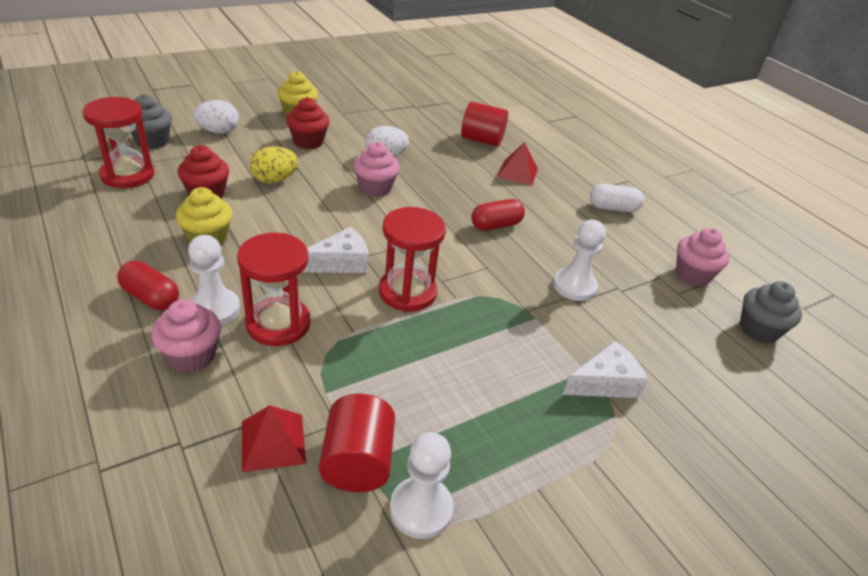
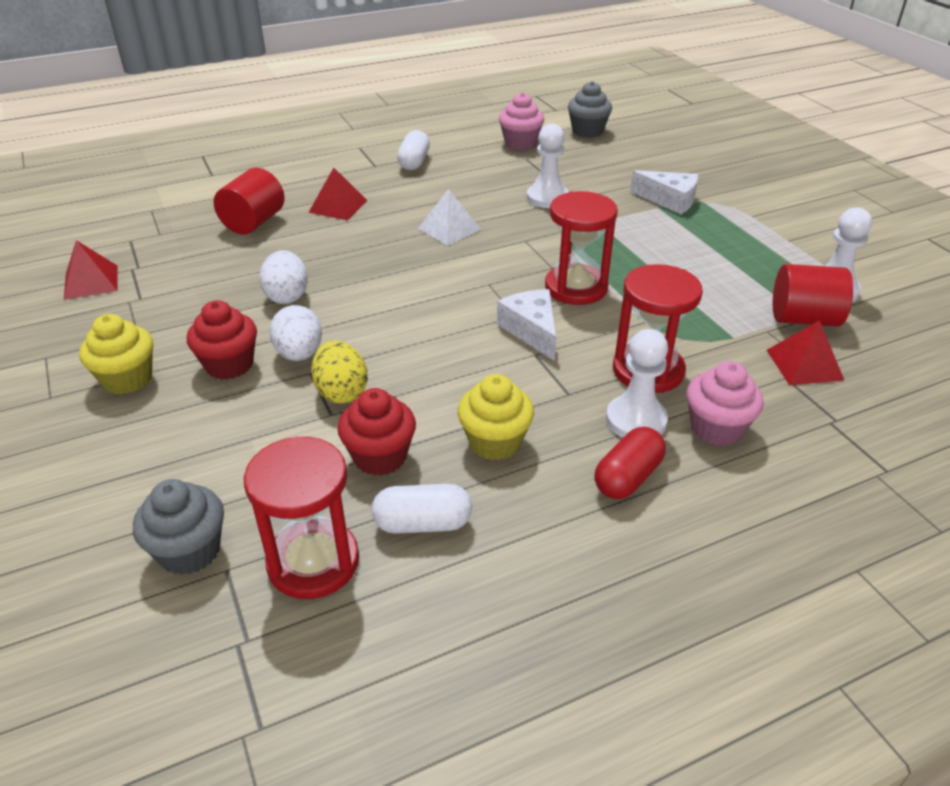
camera: 80 degrees left, 0 degrees up
white egg [193,100,239,133] -> white egg moved to [270,305,322,361]
pink cupcake [353,142,400,197] -> none
red capsule [471,199,525,231] -> white pyramid [418,189,481,246]
white cheese [563,341,648,398] -> white cheese turned 135 degrees clockwise [630,170,698,214]
none -> red pyramid [64,240,118,300]
none -> white capsule [371,484,472,534]

